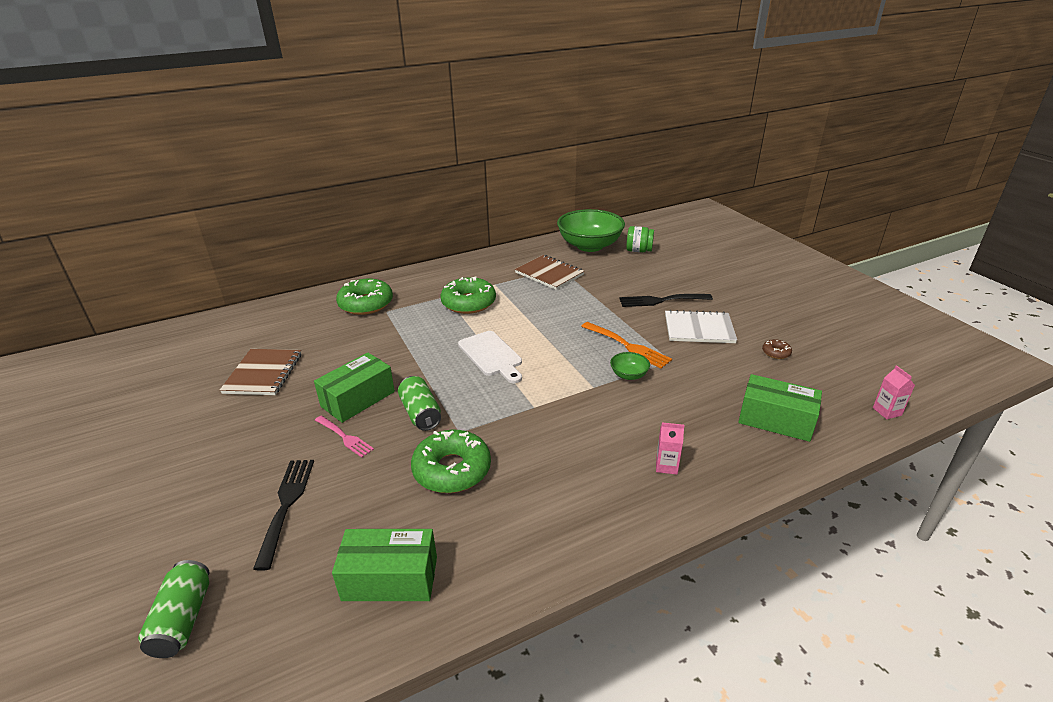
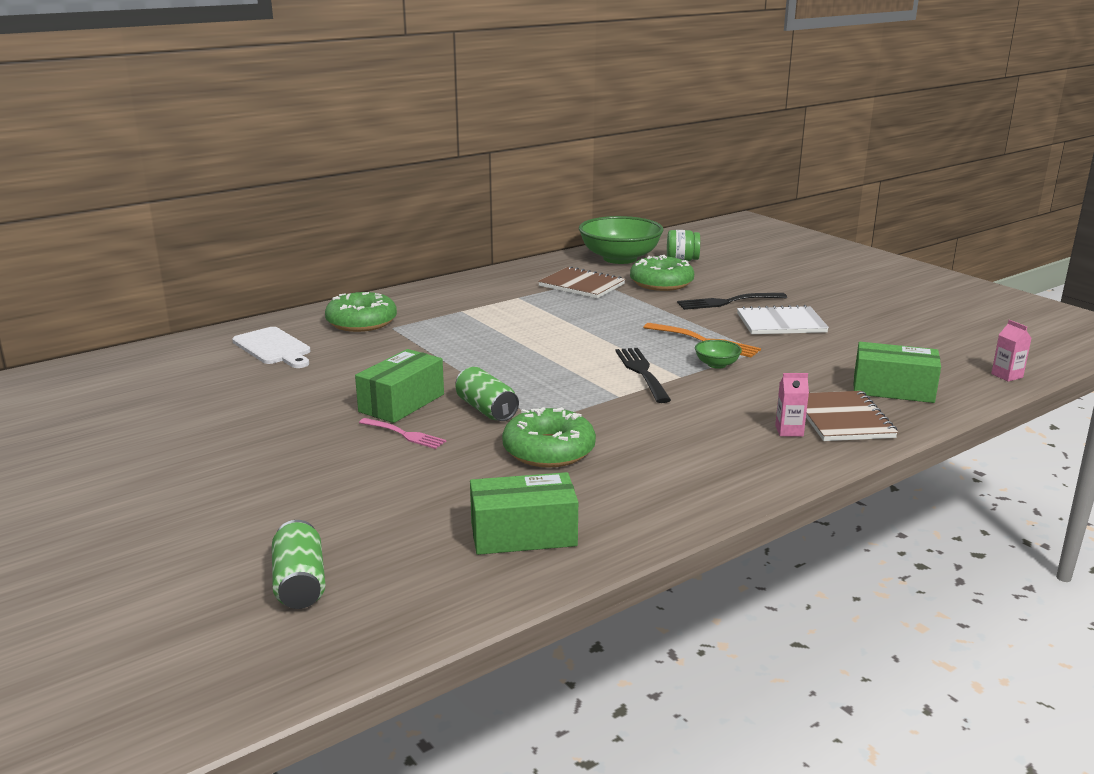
camera: 10 degrees left, 10 degrees down
brown notebook [220,349,301,395] -> brown notebook moved to [806,391,898,441]
black fork [253,460,314,571] -> black fork moved to [616,348,671,403]
green donut [440,276,496,314] -> green donut moved to [630,255,694,291]
white cutting board [458,331,522,383] -> white cutting board moved to [232,327,310,368]
brown donut [762,339,792,359] -> none

